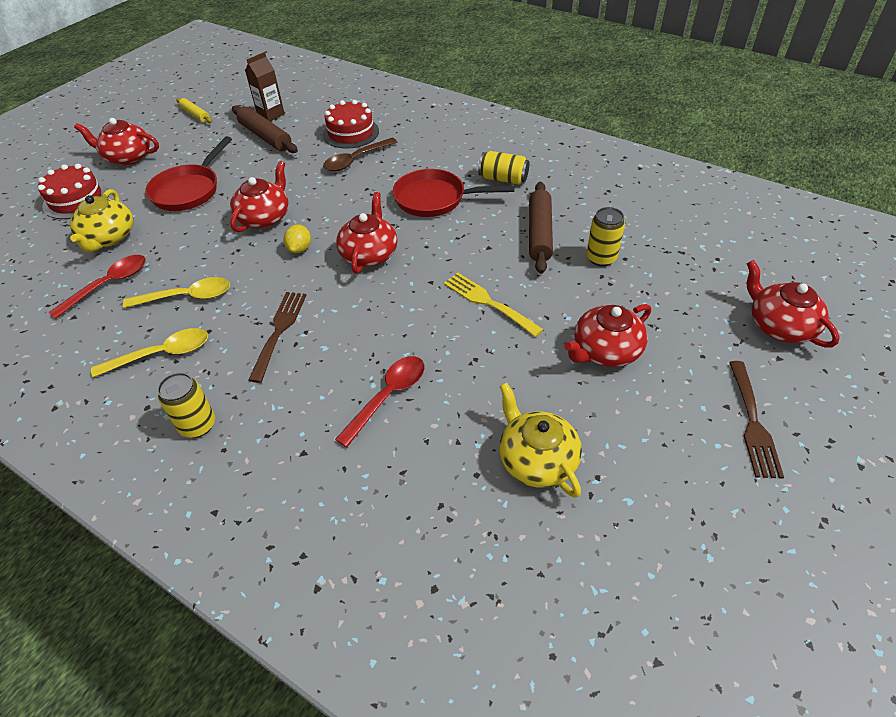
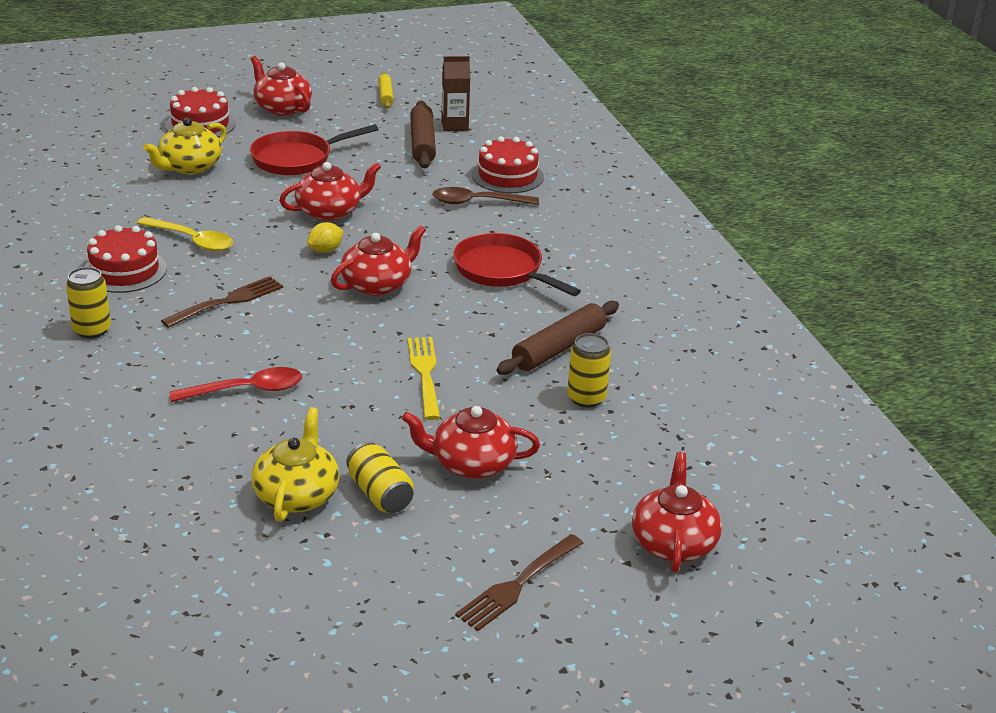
camera: 35 degrees right, 15 degrees down
red spoon [49,255,146,319] -> none
yellow spoon [91,328,208,377] -> red cake [84,225,167,293]
yellow can [478,151,529,185] -> yellow can moved to [346,442,414,513]

